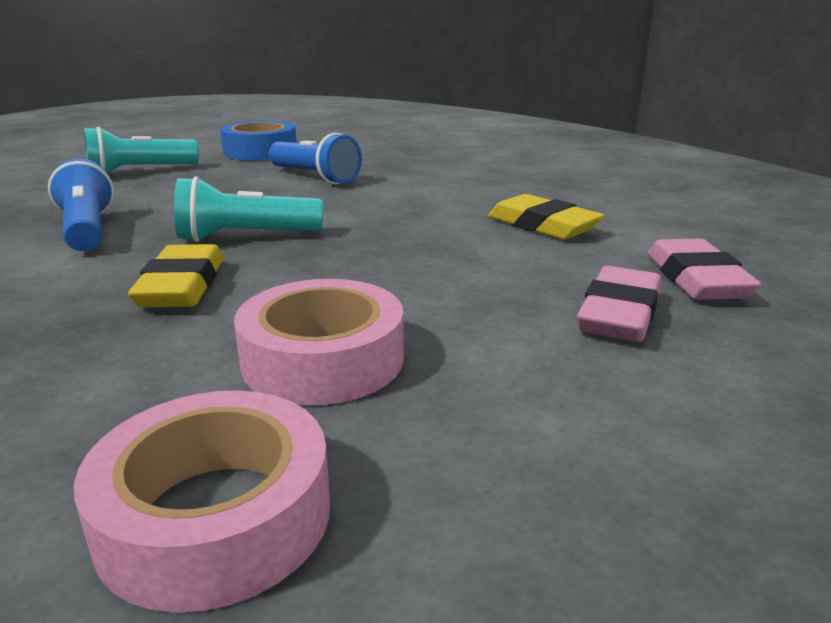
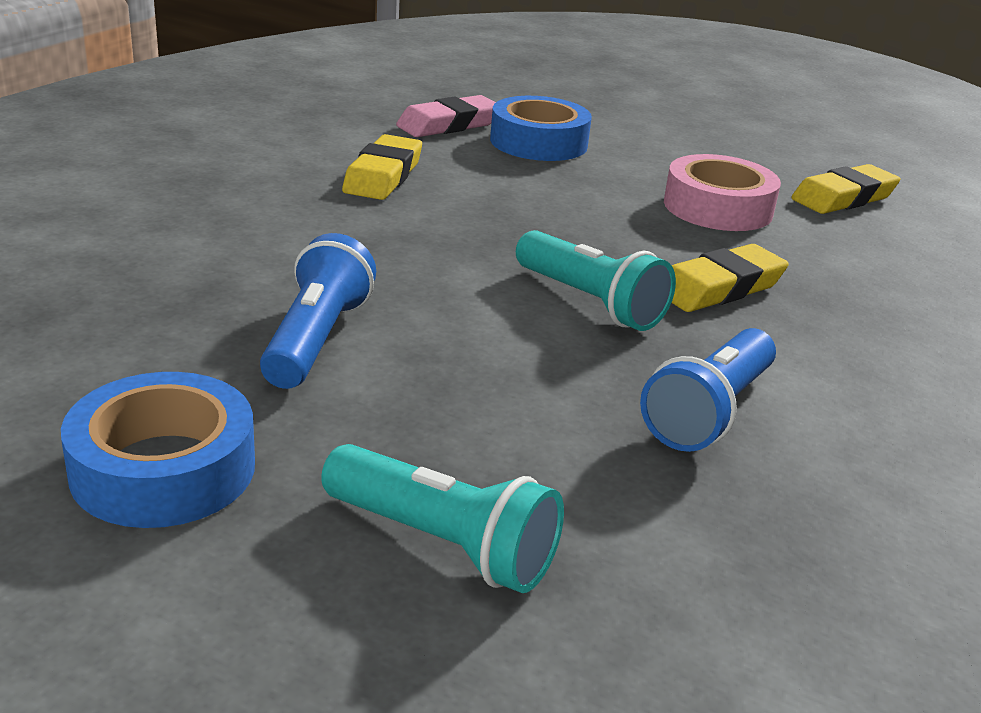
camera: 125 degrees left, 5 degrees up
pink tape [74,390,330,613] -> yellow eraser [791,164,900,214]
pink eraser [577,266,661,342] -> blue tape [490,96,592,161]

